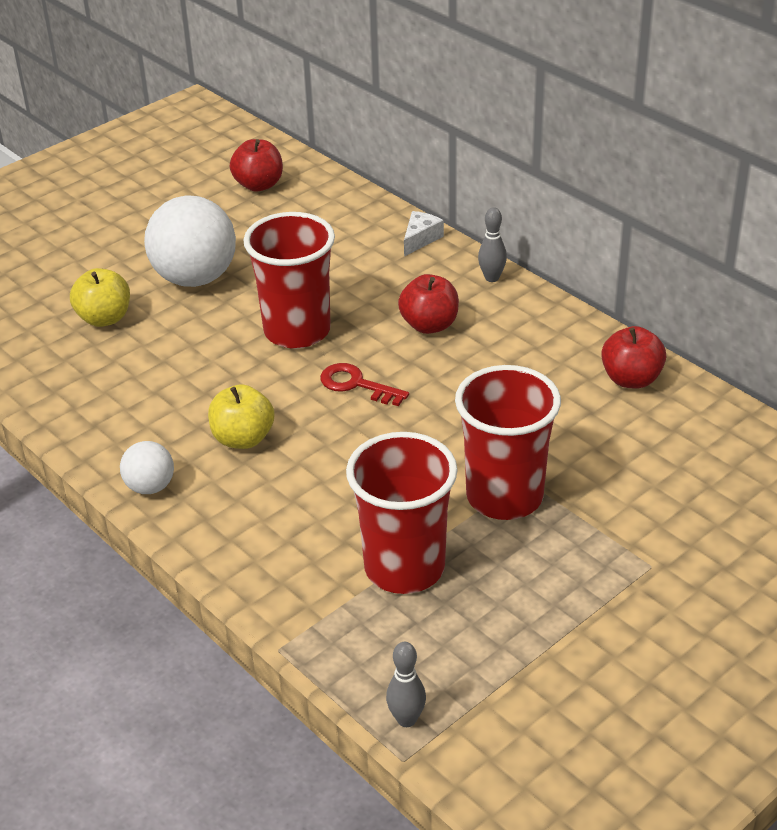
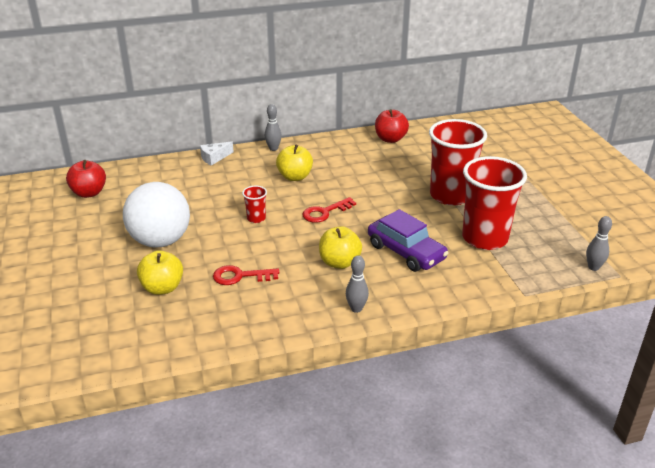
camera: 65 degrees left, 5 degrees down
white ball [120,441,174,494] -> grey bowling pin [346,256,369,313]
red cup [243,212,335,349] -> red cup [242,185,267,223], size x0.42
red apple [398,274,459,334] -> yellow apple [276,145,313,181]
white cheese [404,211,444,257] -> white cheese turned 90 degrees counterclockwise [200,141,234,166]
none -> red key [213,265,279,285]
none -> purple car [368,209,448,272]

